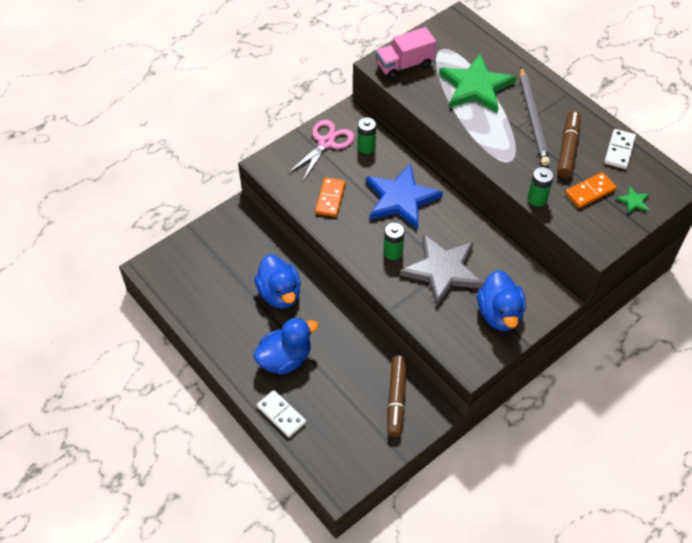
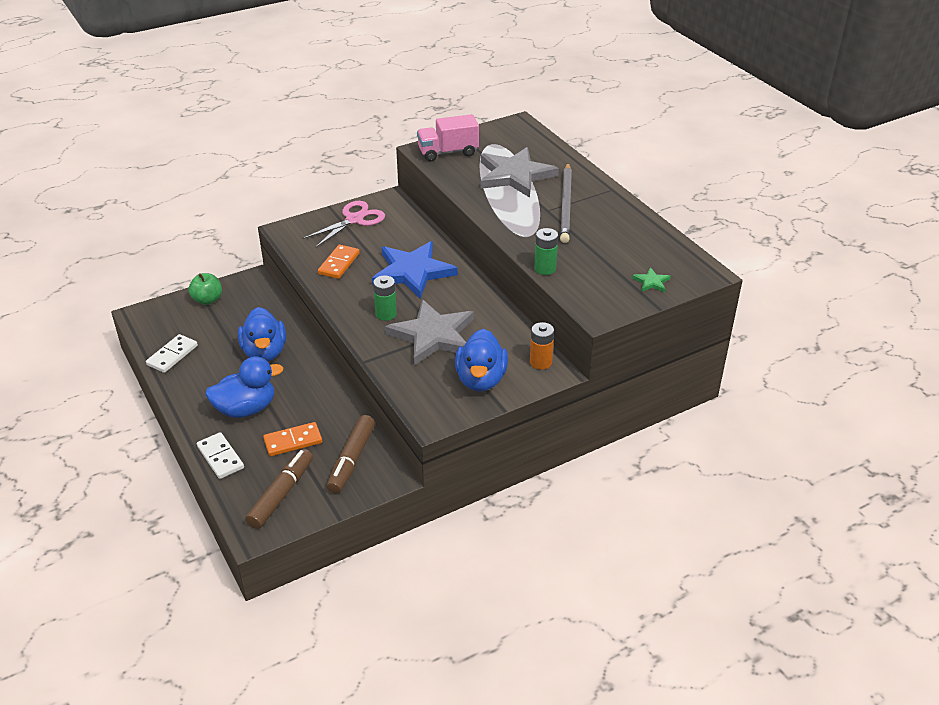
camera: 10 degrees right, 15 degrees down
green battery [358,117,376,154] -> none
green star [439,54,516,113] -> grey star [480,147,559,198]
brown marker [557,111,581,178] -> brown marker moved to [245,449,313,529]
orange domino [565,172,617,208] -> orange domino moved to [263,422,322,456]
white domino [604,129,636,169] -> white domino moved to [146,334,198,373]
none -> green apple [188,273,222,305]
none -> orange battery [530,322,554,370]

